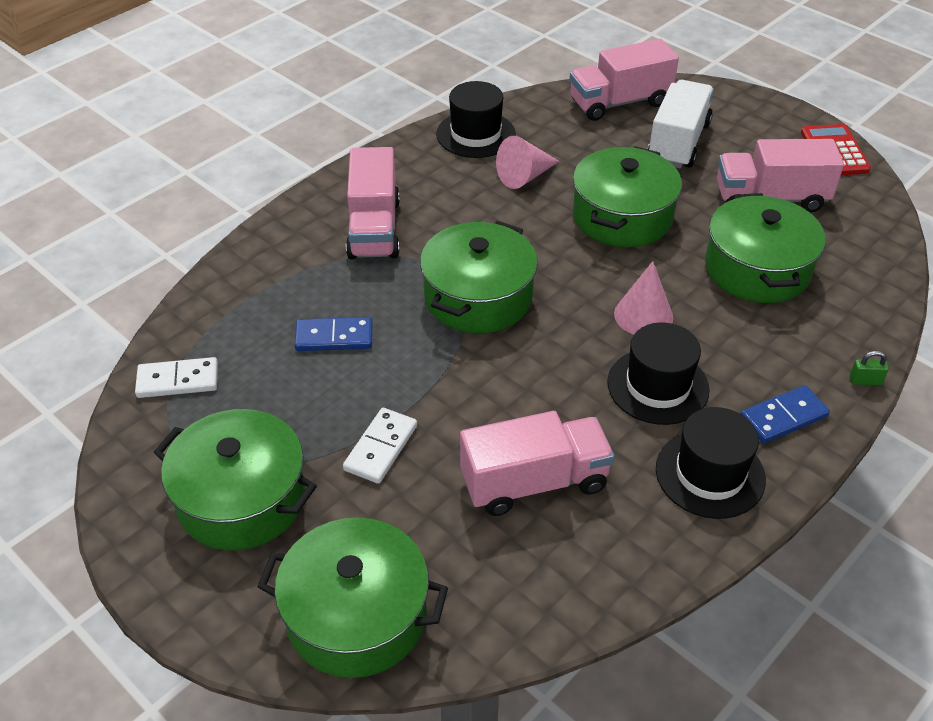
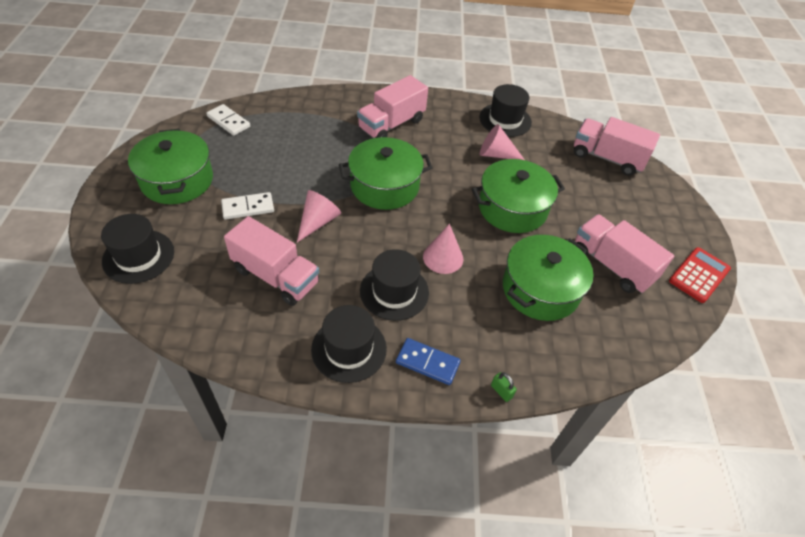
camera: 45 degrees right, 5 degrees up
green pot [258,517,448,678] -> black hat [101,214,174,284]
blue domino [295,317,373,351] -> none
white truck [648,80,714,168] -> none
none -> pink cone [297,190,341,243]

